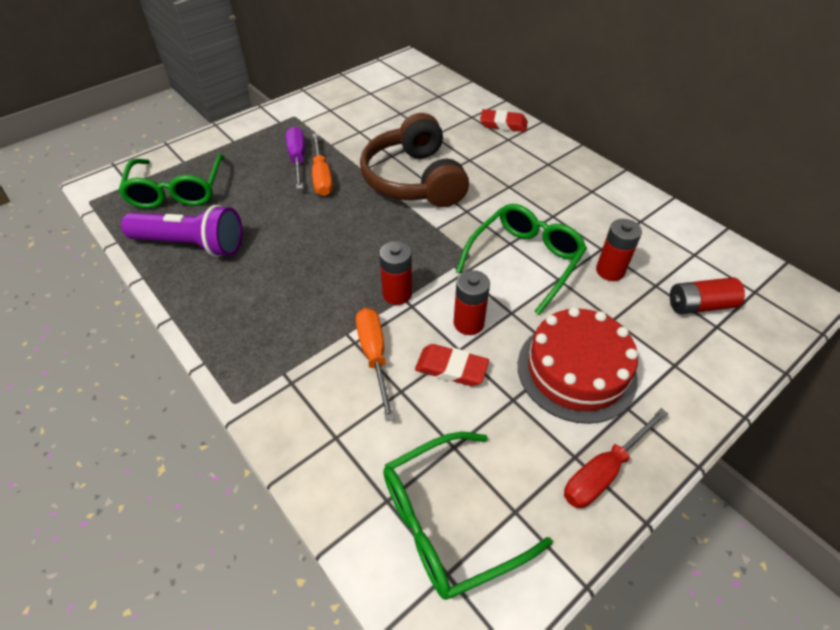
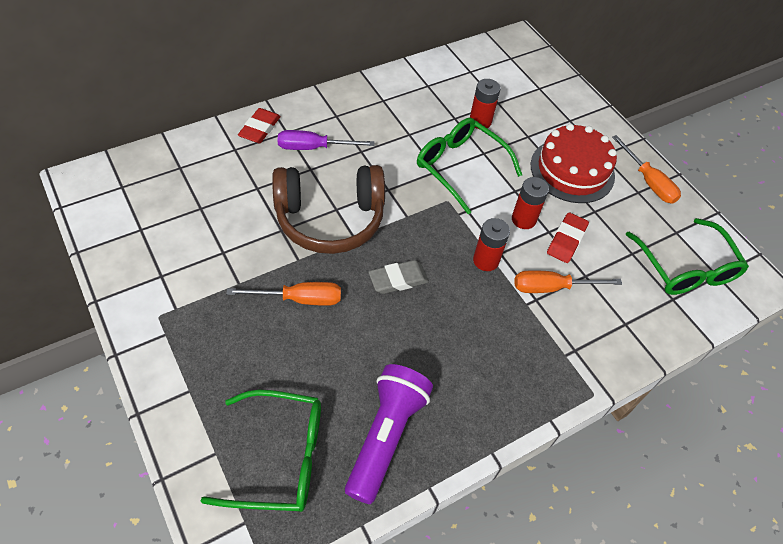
camera: 85 degrees left, 5 degrees up
purple screwdriver [286,126,305,189] -> purple screwdriver moved to [278,130,375,150]
red screwdriver [564,408,668,508] -> orange screwdriver [612,135,681,204]
red battery [670,277,745,314] -> none
none -> grey eraser [368,260,429,294]

